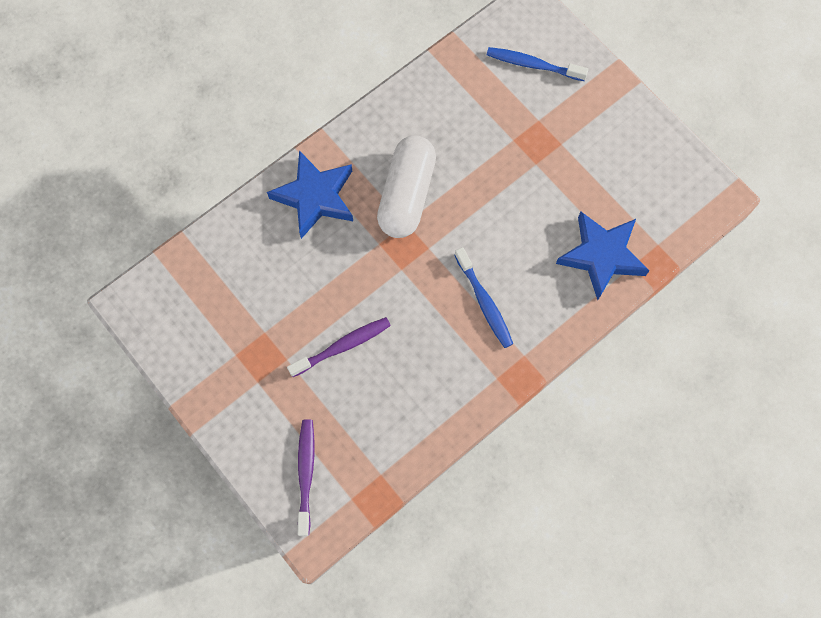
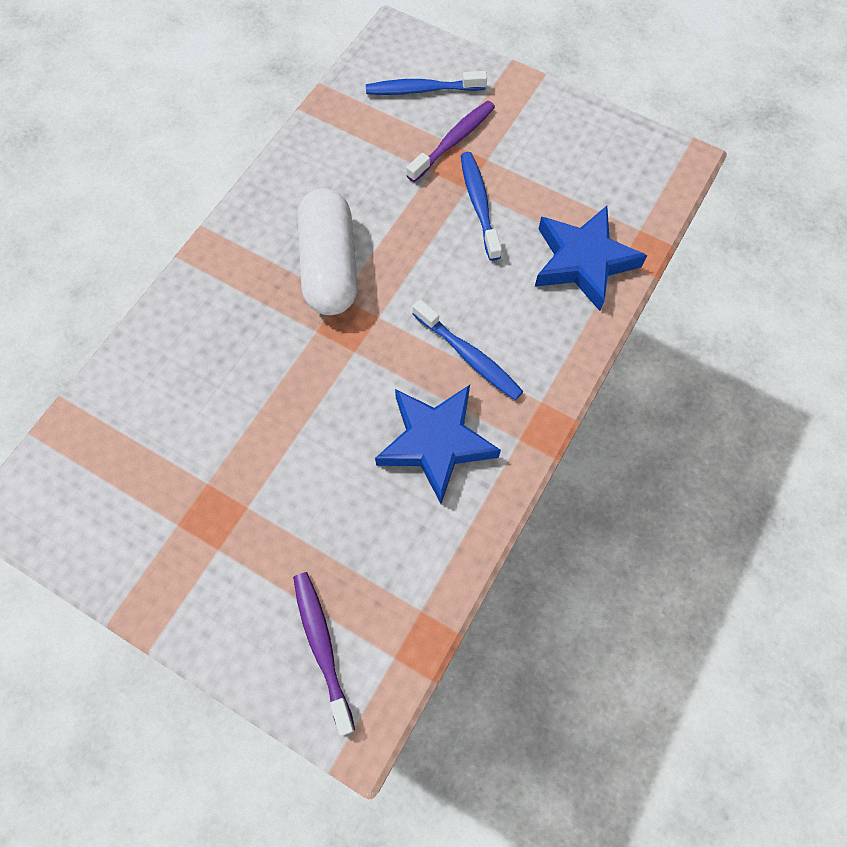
camera: 20 degrees left, 5 degrees down
blue star [267,151,353,239] -> blue star moved to [375,385,501,504]
purple toothbrush [287,317,391,377] -> purple toothbrush moved to [406,101,495,182]
none -> blue toothbrush [461,152,502,261]

